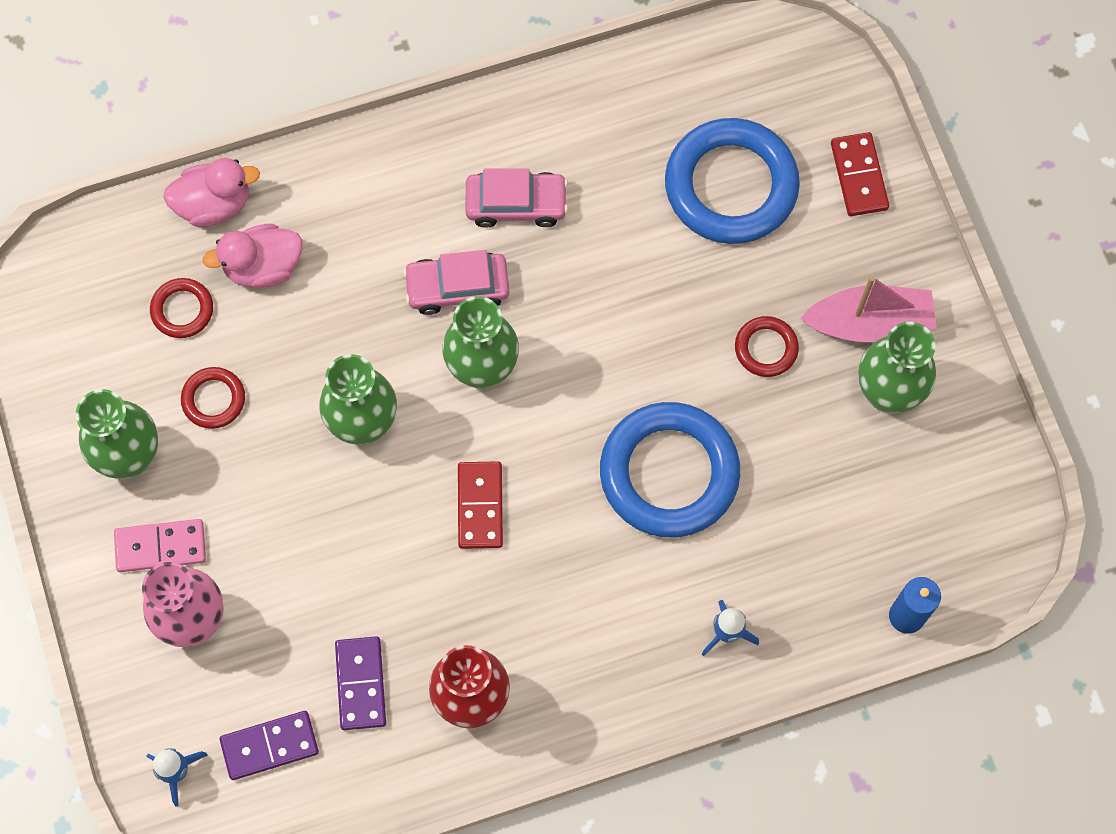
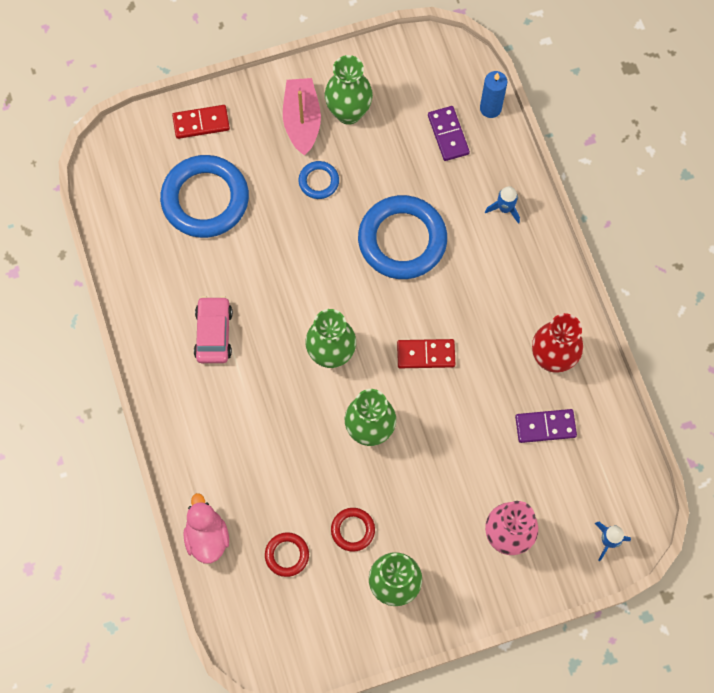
camera: 90 degrees left, 0 degrees up
pink domino [114,519,206,572] -> none
pink duck [203,224,302,288] -> none
purple domino [220,711,319,780] -> purple domino moved to [428,106,470,161]
pink car [403,250,510,315] -> none
red ring [735,316,799,377] -> blue ring [298,161,339,199]

